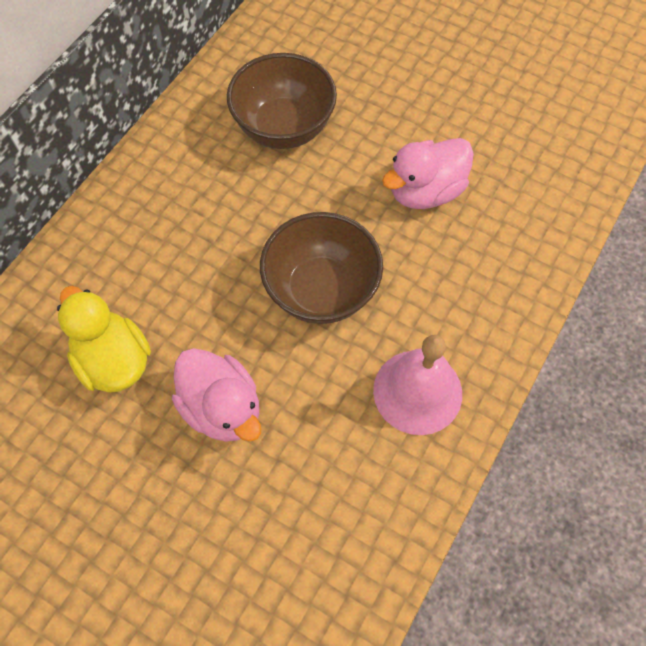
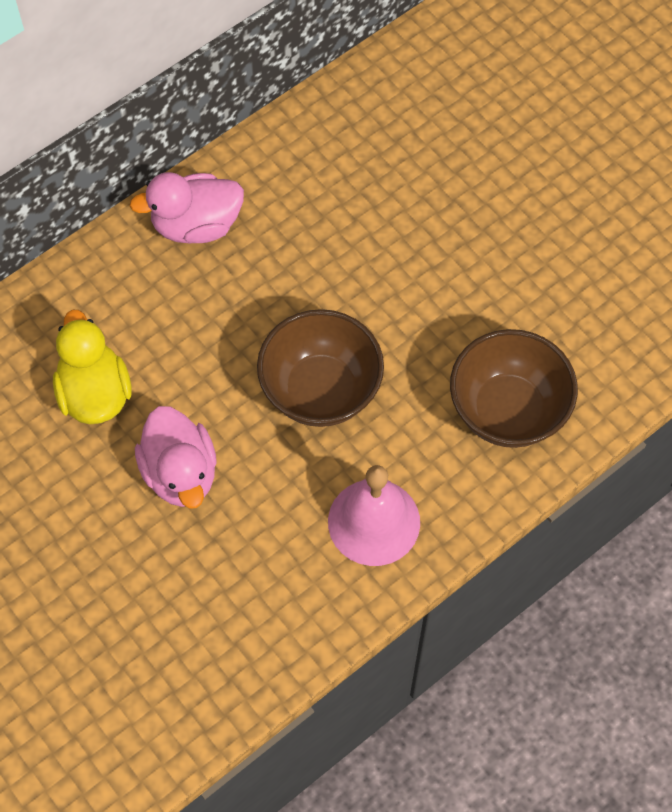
camera: 20 degrees right, 0 degrees up
brown bowl [227,53,337,149] -> brown bowl moved to [450,329,578,448]
pink duck [382,138,474,209] -> pink duck moved to [130,172,244,244]

